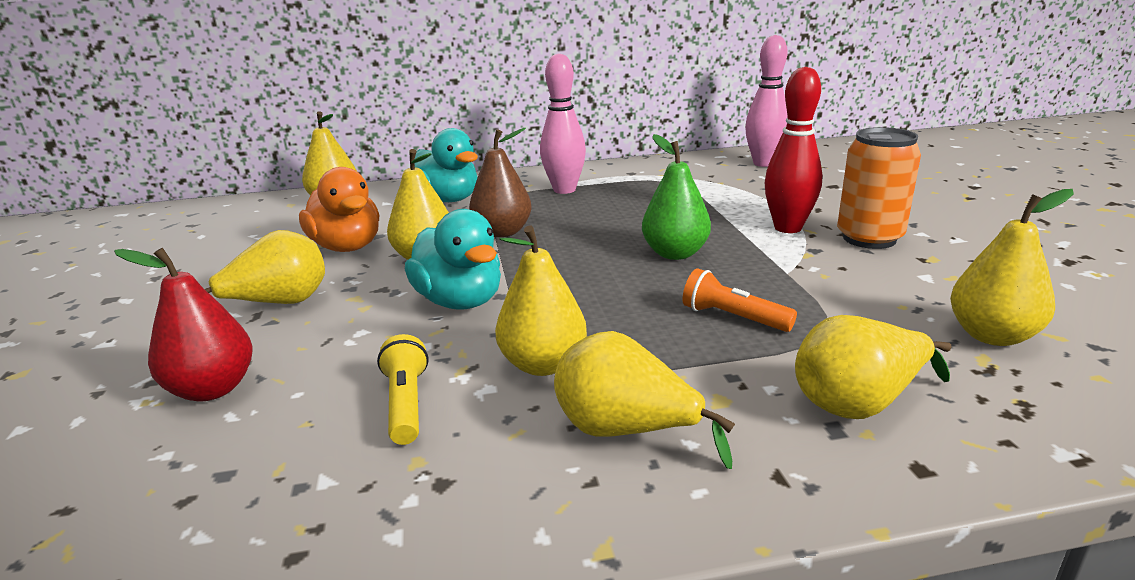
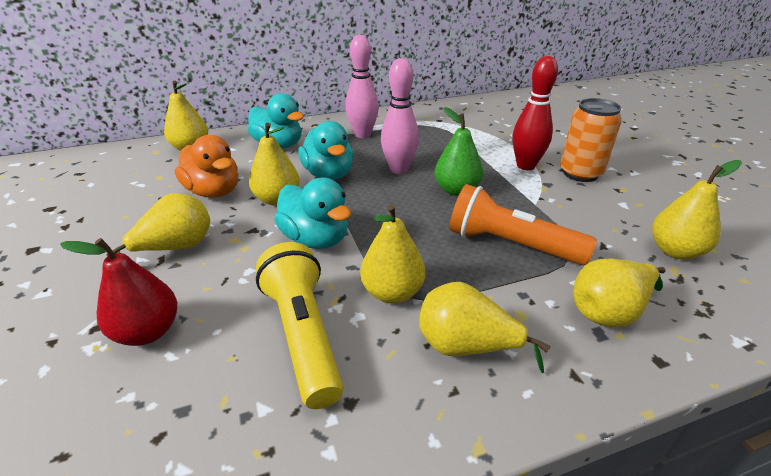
camera: 10 degrees left, 10 degrees up
yellow flashlight [377,334,429,445] -> yellow flashlight [256,242,344,409], size x1.81
brown pear [469,128,532,237] -> turquoise duck [298,121,353,180]
orange flashlight [683,268,797,332] -> orange flashlight [449,184,597,265], size x1.81
pink bowling pin [745,35,788,167] -> pink bowling pin moved to [381,58,419,174]

